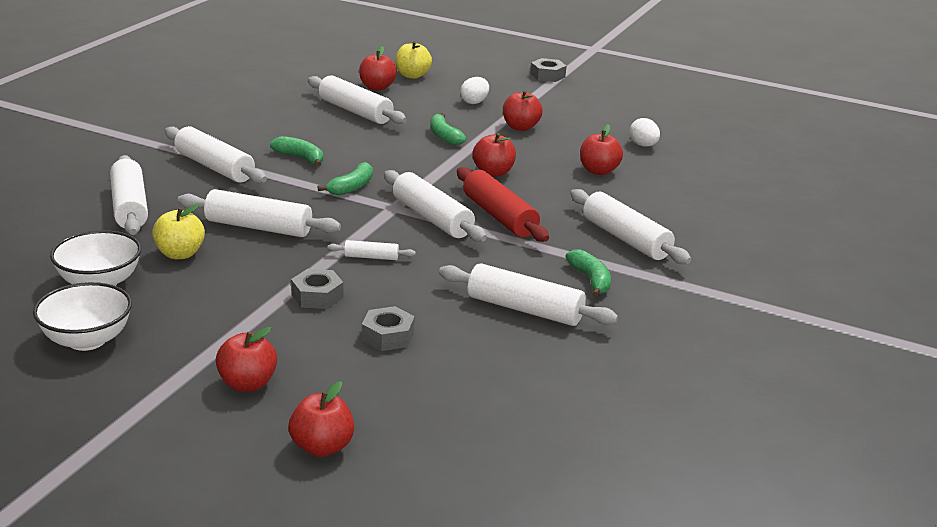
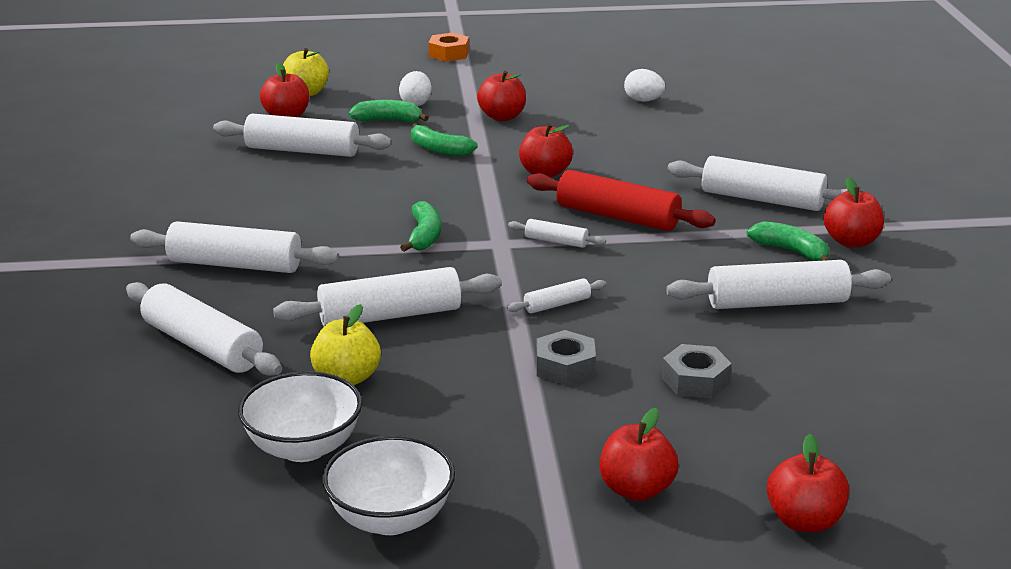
camera: 30 degrees left, 0 degrees up
green banana [270,136,323,166] -> green banana moved to [349,100,429,122]
white rolling pin [384,170,487,242] -> white rolling pin [508,219,606,248], size x0.49
grey nut [531,58,566,82] -> orange nut [429,33,469,62]
red apple [580,124,623,175] -> red apple moved to [824,177,884,248]

